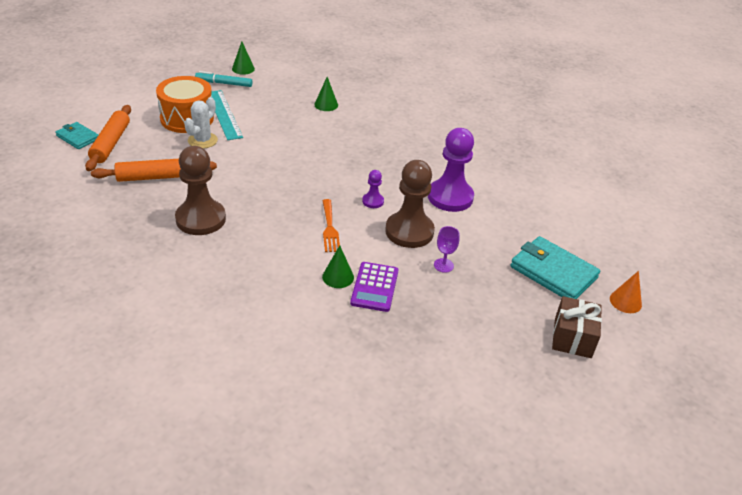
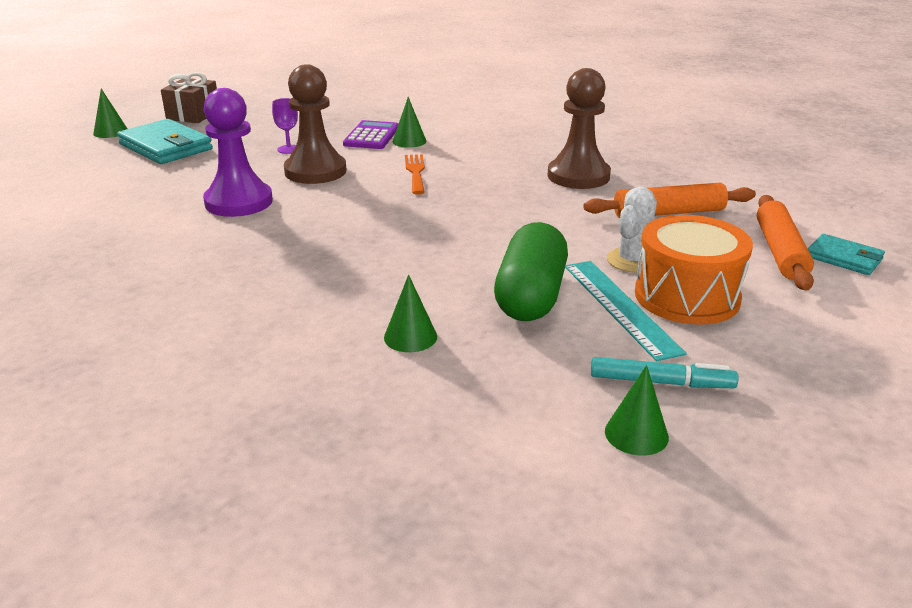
camera: 175 degrees left, 10 degrees down
purple pawn [362,170,384,208] -> none
orange cone [610,271,642,313] -> green cone [93,89,127,138]
none -> green capsule [494,222,568,321]

